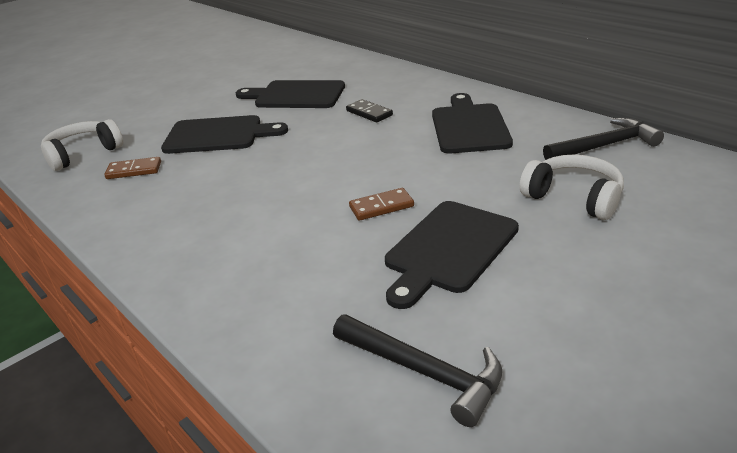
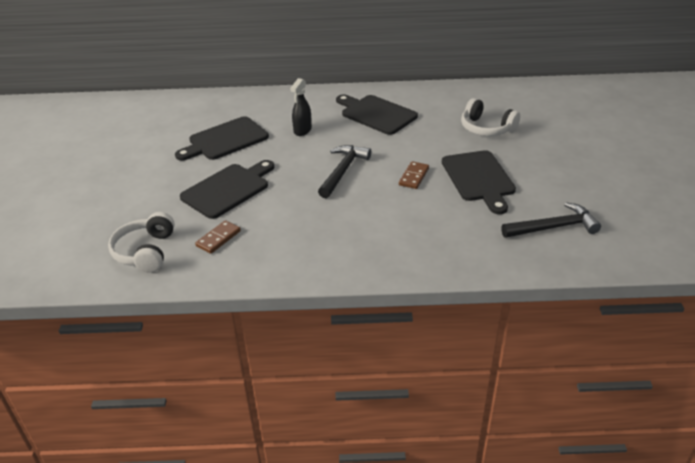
camera: 50 degrees left, 5 degrees up
black domino [346,99,393,122] -> black spray bottle [290,78,312,136]
white headphones [520,155,624,220] -> white headphones turned 135 degrees counterclockwise [461,98,520,136]
black hammer [543,118,664,160] -> black hammer moved to [318,145,371,198]

